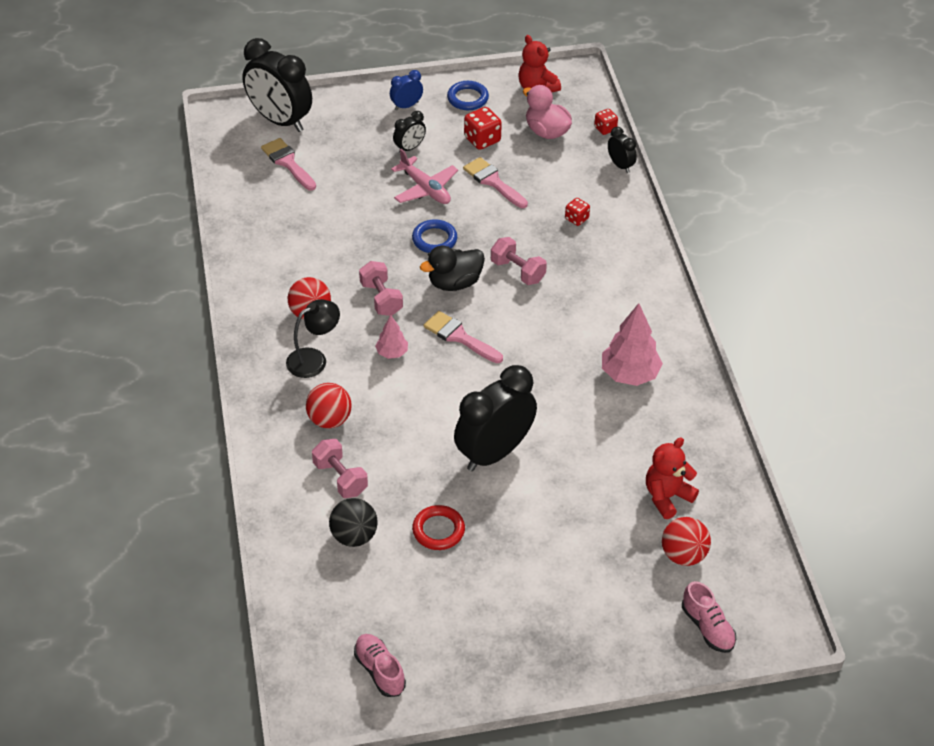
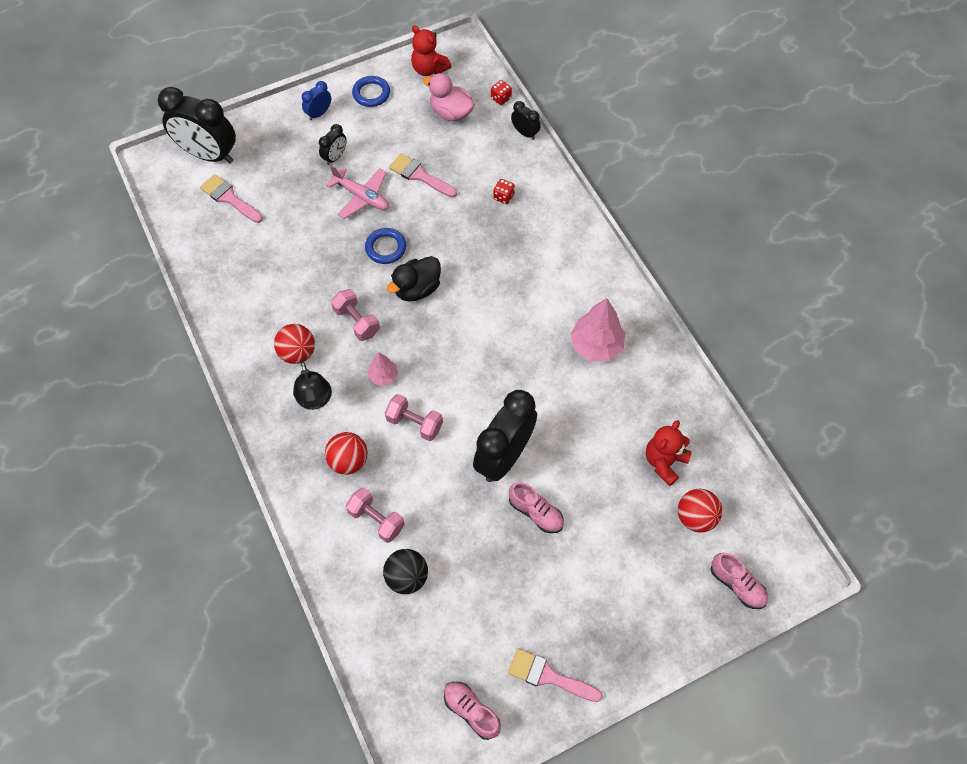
camera: 15 degrees left, 15 degrees up
black lamp [286,299,340,378] -> black lamp turned 120 degrees clockwise [293,361,332,410]
red ring [412,505,465,550] -> none
pink brush [423,311,503,363] -> pink brush moved to [508,648,603,702]
red dice [464,107,502,150] -> none
pink dumbbell [491,237,547,285] -> pink dumbbell moved to [385,394,443,441]
none -> pink shoe [509,482,564,533]

